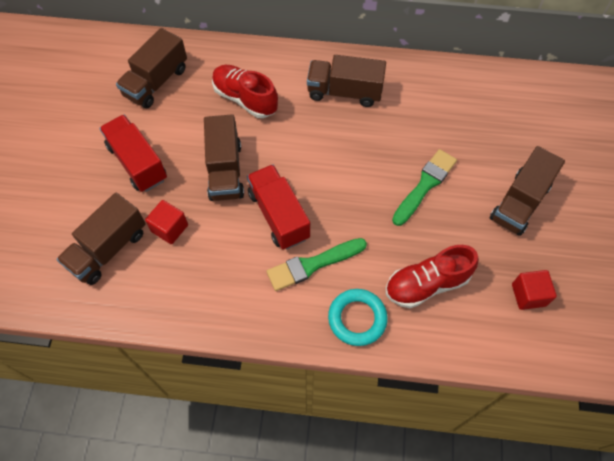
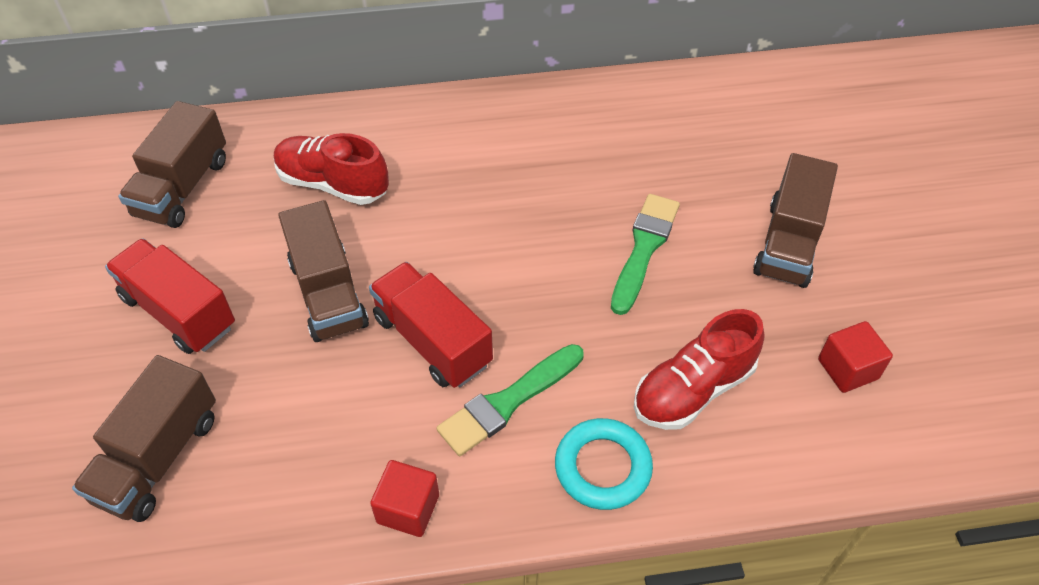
camera: 15 degrees left, 10 degrees down
red cube [145,200,188,244] -> red cube moved to [370,460,439,537]
brown truck [307,55,386,107] -> none

